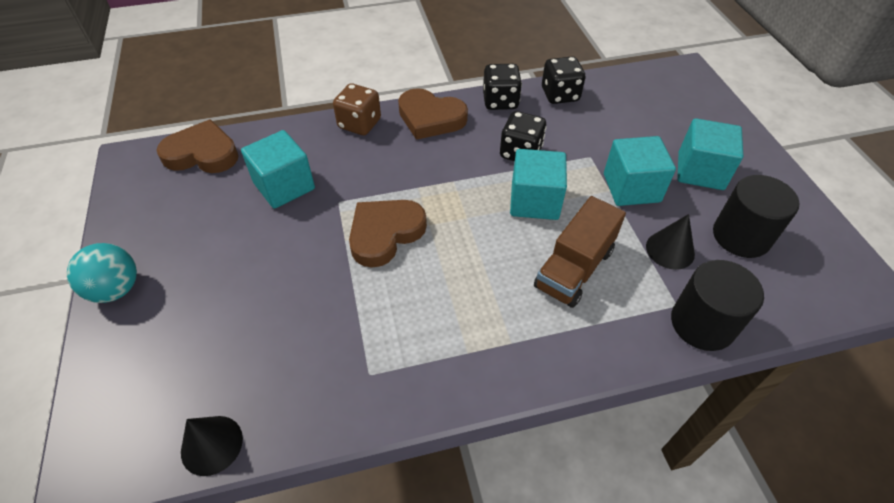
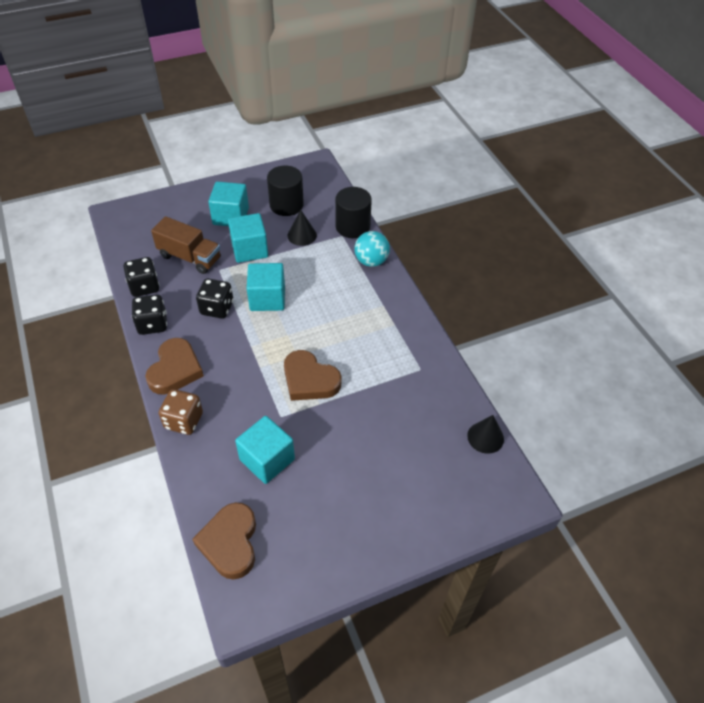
camera: 100 degrees left, 0 degrees up
turquoise ball [67,243,137,303] -> turquoise ball moved to [354,231,390,267]
brown truck [534,196,626,308] -> brown truck moved to [151,216,221,274]

